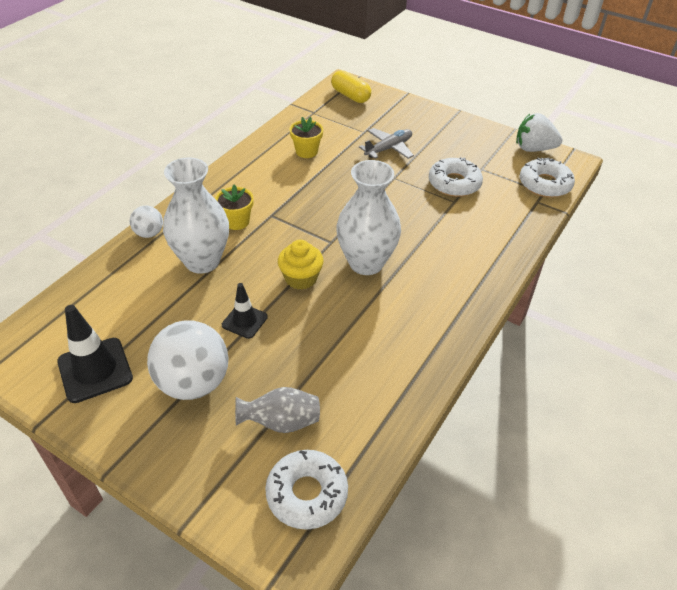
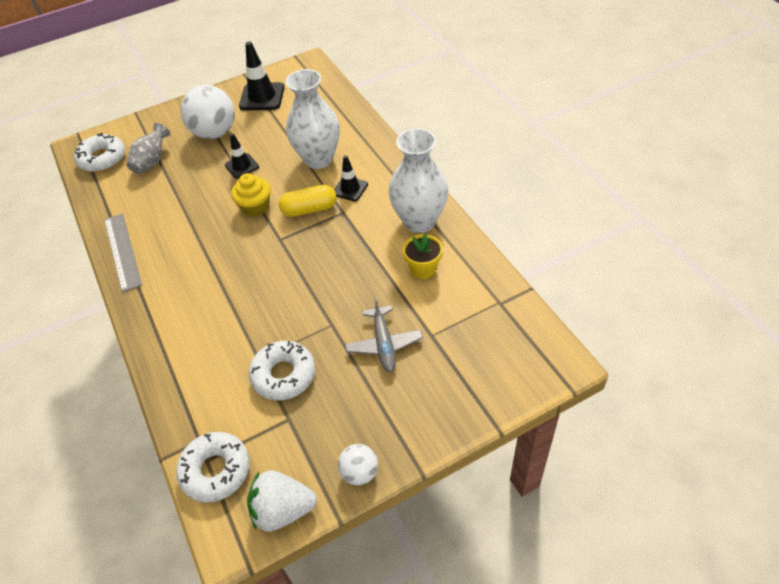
camera: 125 degrees right, 5 degrees up
white ball [130,206,163,238] -> white ball moved to [338,444,378,485]
yellow flower pot [215,184,254,230] -> black traffic cone [334,155,368,201]
yellow capsule [331,70,371,103] -> yellow capsule moved to [279,185,336,217]
white vase [336,160,401,275] -> white vase moved to [389,128,448,233]
white strawberry [516,113,562,152] -> white strawberry turned 135 degrees counterclockwise [247,470,317,531]
none -> grey ruler [104,213,142,292]

